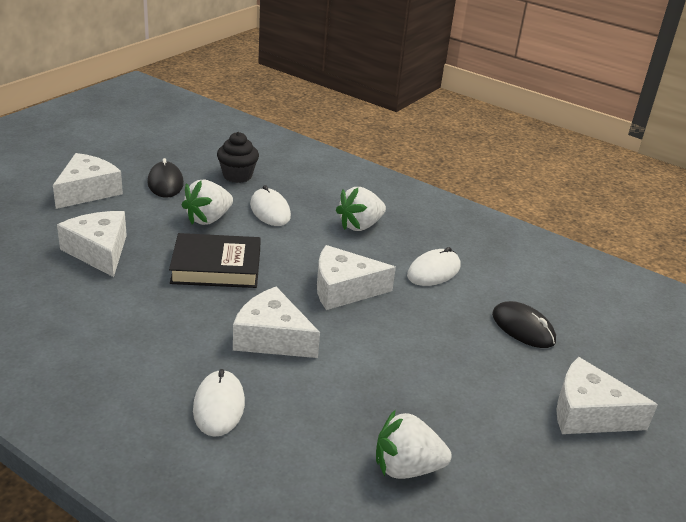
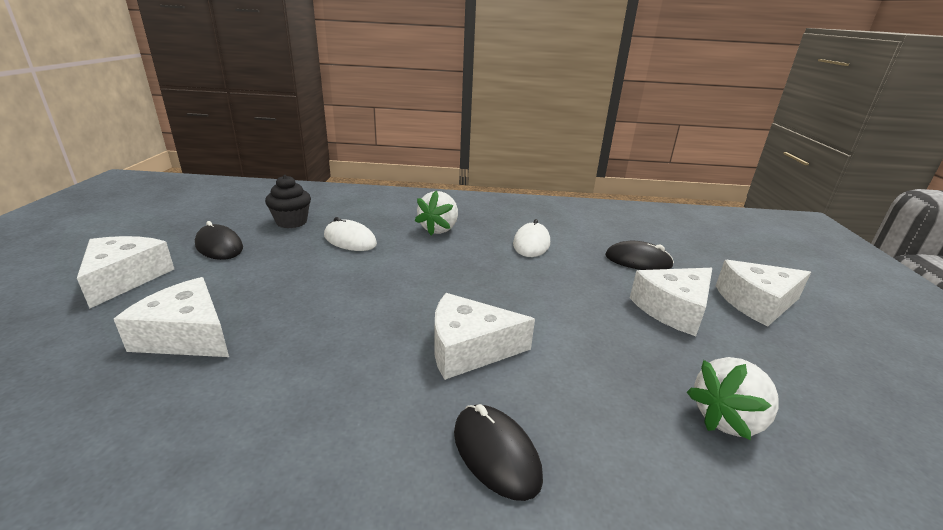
camera: 30 degrees left, 5 degrees down
black book [169,233,261,288] -> none
white strawberry [181,179,233,225] -> none
white mouse [193,369,245,437] -> black mouse [454,404,543,501]
white cheese [317,245,396,310] -> white cheese moved to [630,268,712,336]

